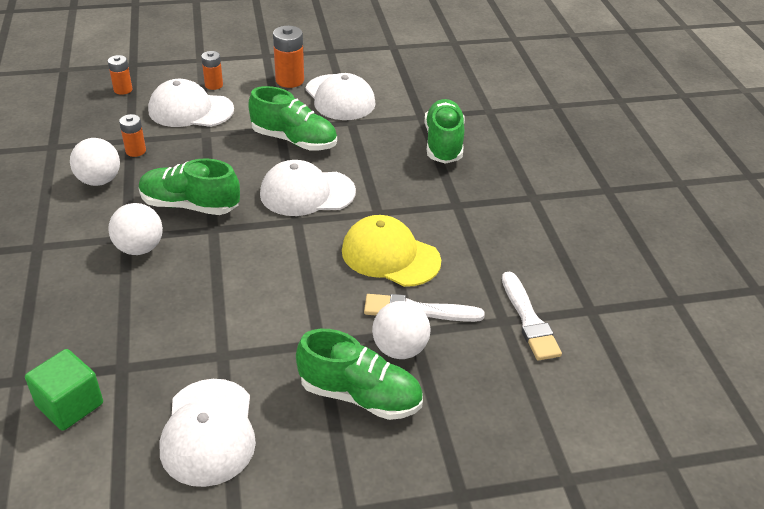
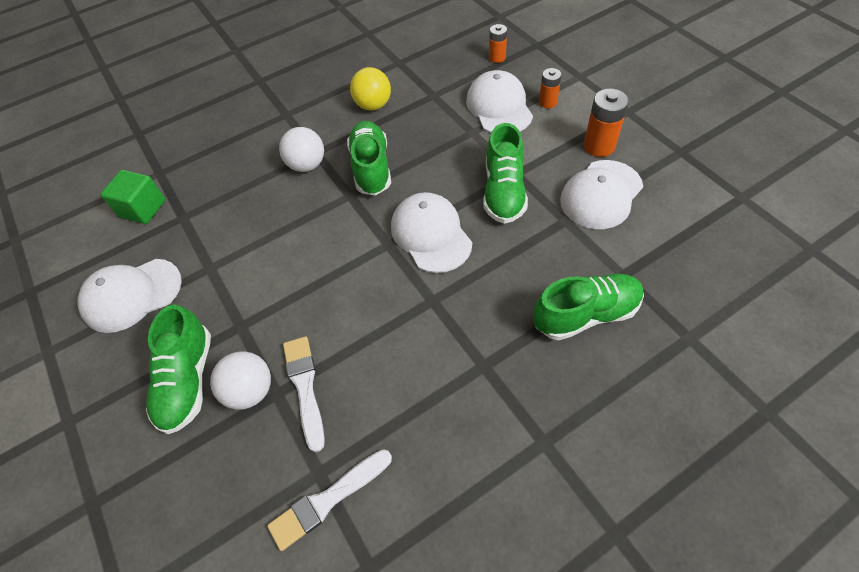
camera: 75 degrees right, 15 degrees up
white ball [70,138,120,186] -> yellow ball [350,67,391,110]
orange battery [119,114,146,157] -> none
yellow cap [342,215,441,287] -> none

